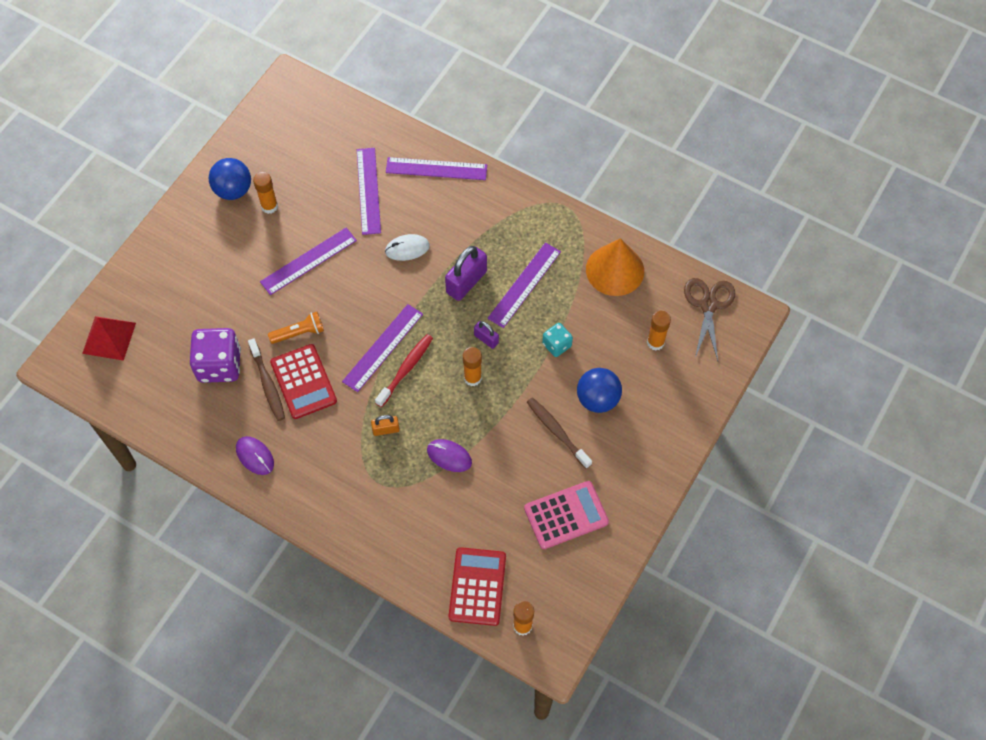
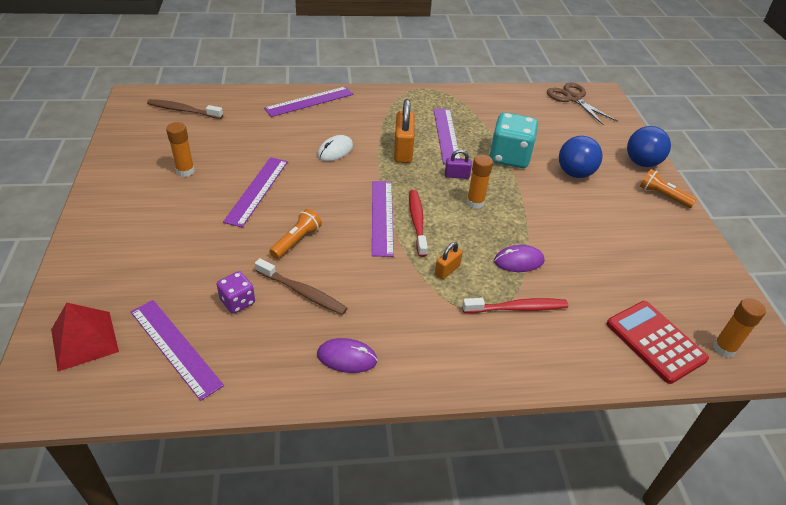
camera: 40 degrees left, 20 degrees down
purple dice [190,328,241,383] -> purple dice [217,271,255,314], size x0.54
blue ball [209,158,251,200] -> blue ball moved to [627,126,671,167]
red calculator [270,344,337,419] -> none
purple ruler [357,148,381,235] -> purple ruler moved to [131,300,224,401]
purple padlock [445,246,487,301] -> orange padlock [394,99,415,163]
pink calculator [524,481,609,549] -> none
brown toothbrush [527,397,592,469] -> brown toothbrush moved to [147,99,223,119]
turquoise dice [542,323,573,357] -> turquoise dice [489,112,538,168], size x1.85
orange cone [586,238,644,296] -> none
orange glue stick [647,311,671,350] -> none
none -> red toothbrush [462,298,568,313]
none -> orange flashlight [640,169,697,208]

